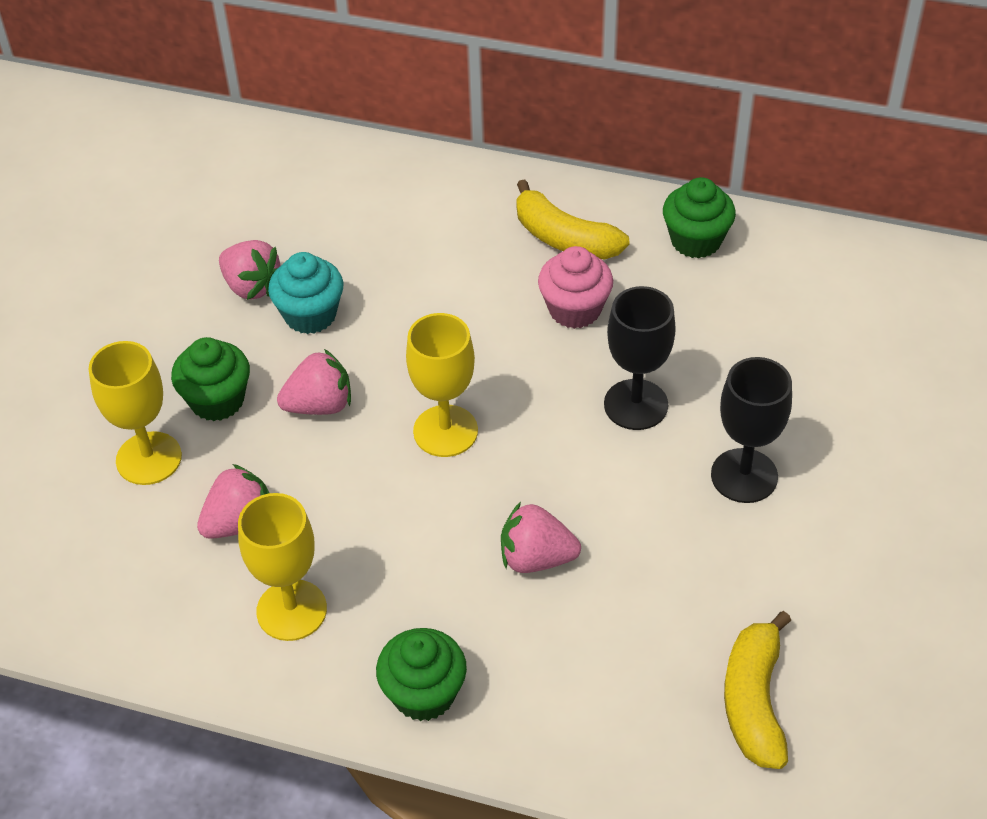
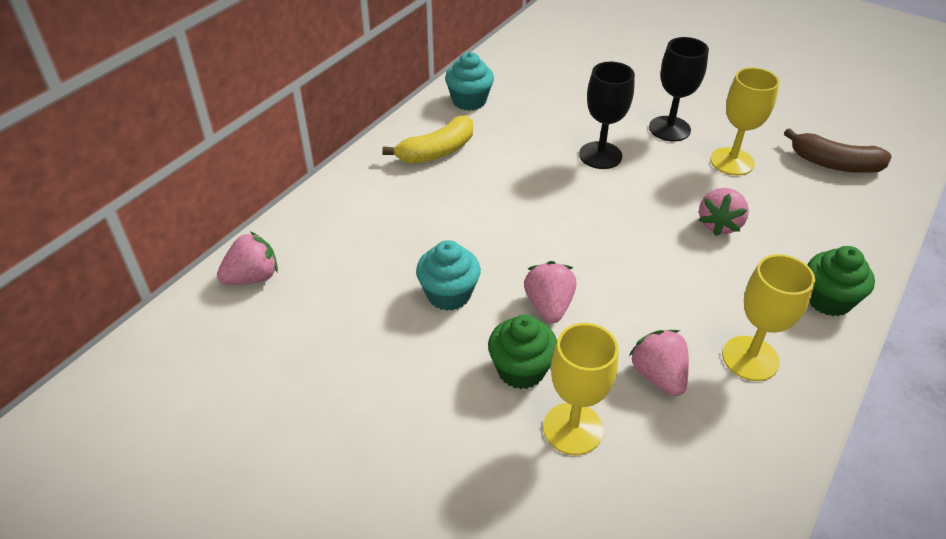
camera: 75 degrees left, 5 degrees down
pink strawberry [219,240,281,300] -> pink strawberry moved to [217,231,278,285]
yellow goblet [406,313,478,457] -> yellow goblet moved to [710,67,779,176]
pink cupcake [538,246,613,329] -> none
green cupcake [663,177,736,259] -> turquoise cupcake [445,52,494,111]
yellow banana [724,611,791,769] -> brown banana [784,128,892,173]

